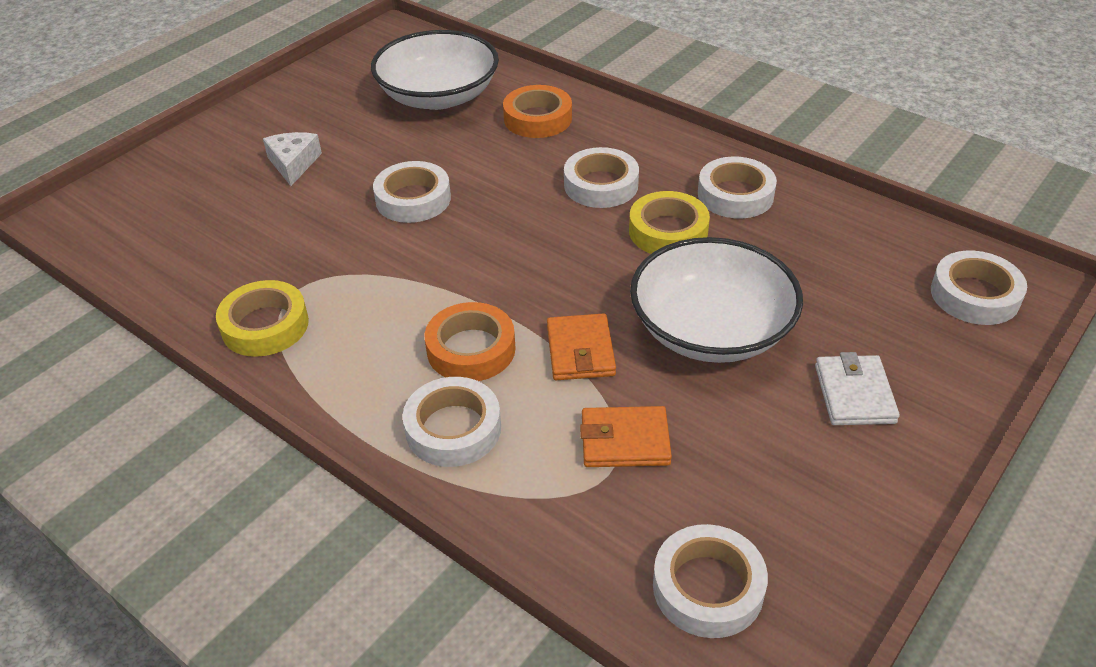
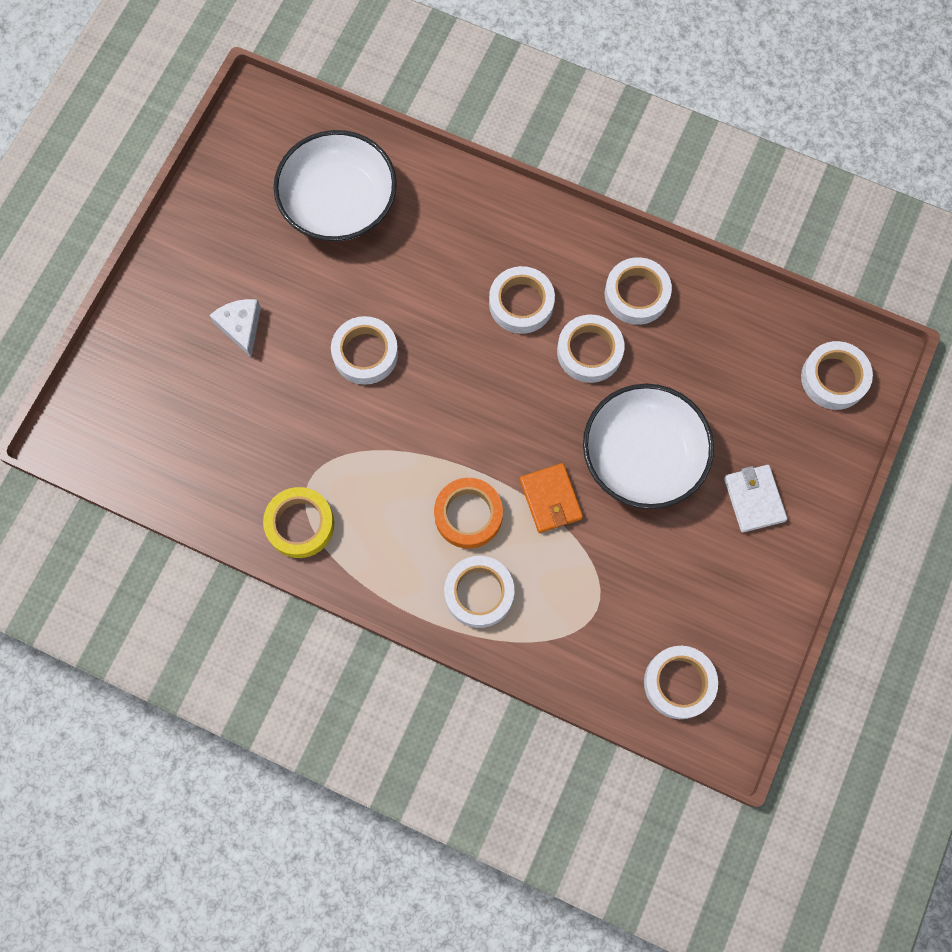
camera: 15 degrees left, 30 degrees up
orange tape [503,85,572,138] -> none
orange wallet [580,406,672,467] -> none
yellow tape [629,191,710,254] -> white tape [557,315,625,383]

